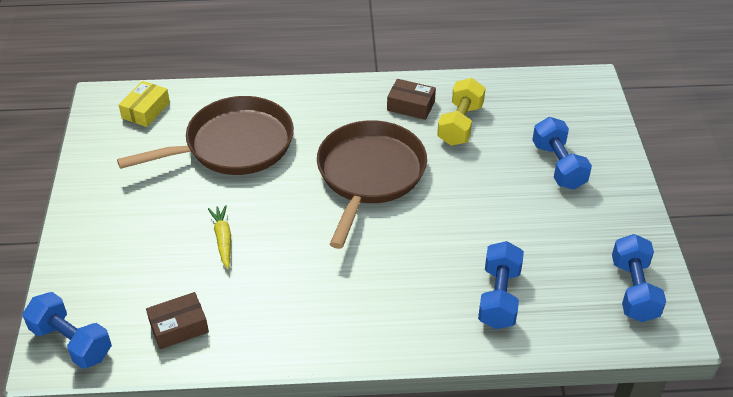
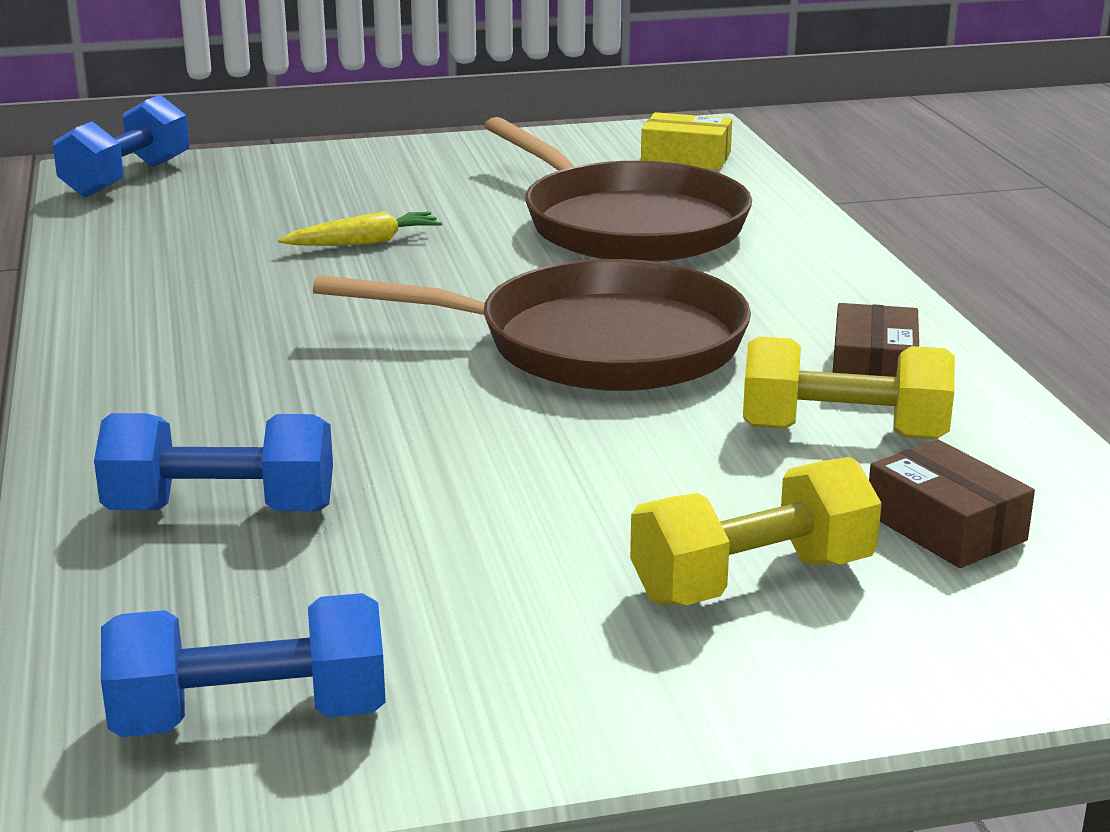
camera: 80 degrees right, 20 degrees down
brown box [146,292,209,349] -> brown box moved to [869,439,1035,568]
blue dumbbell [532,117,592,190] -> yellow dumbbell [630,457,882,605]

